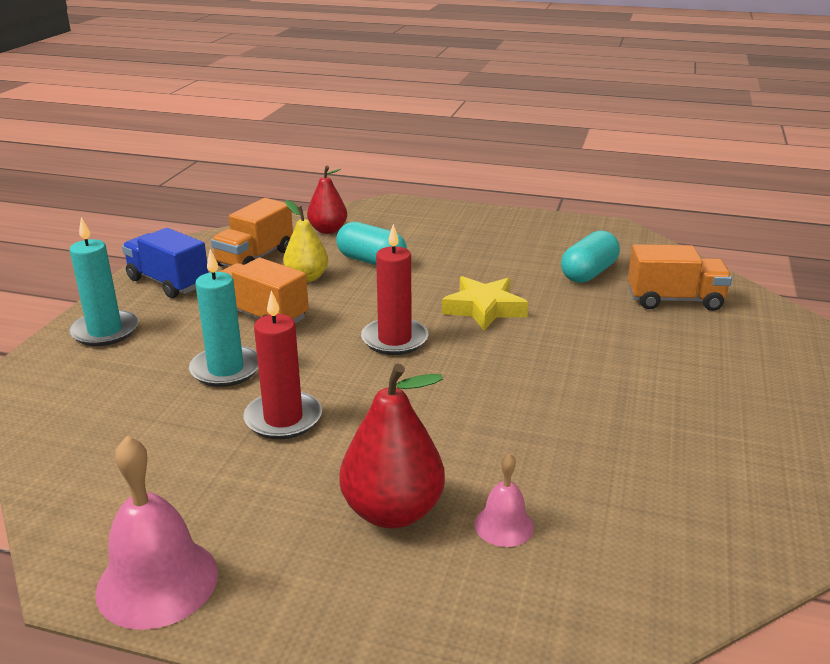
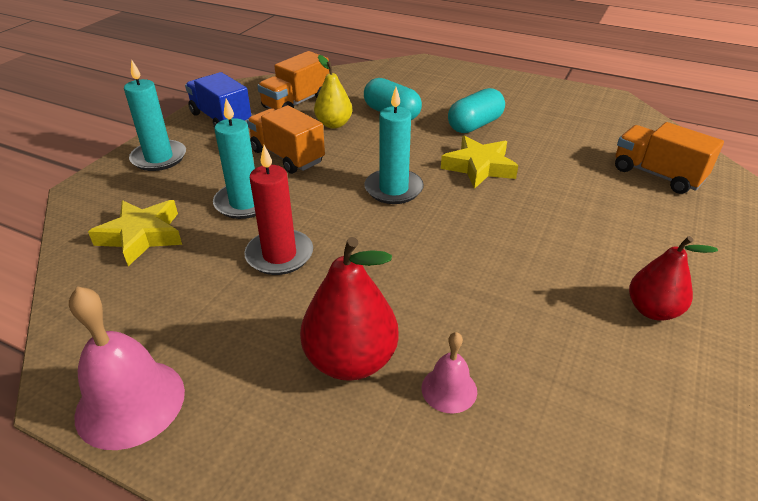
camera: 10 degrees right, 10 degrees up
red pear [307,166,347,234] -> red pear moved to [629,236,718,321]
red candle [361,224,428,355] -> turquoise candle [364,87,424,204]
turquoise capsule [561,230,620,283] -> turquoise capsule moved to [448,88,505,133]
orange truck [628,244,732,311] -> orange truck turned 150 degrees counterclockwise [615,122,724,194]
none -> yellow star [88,200,182,266]

